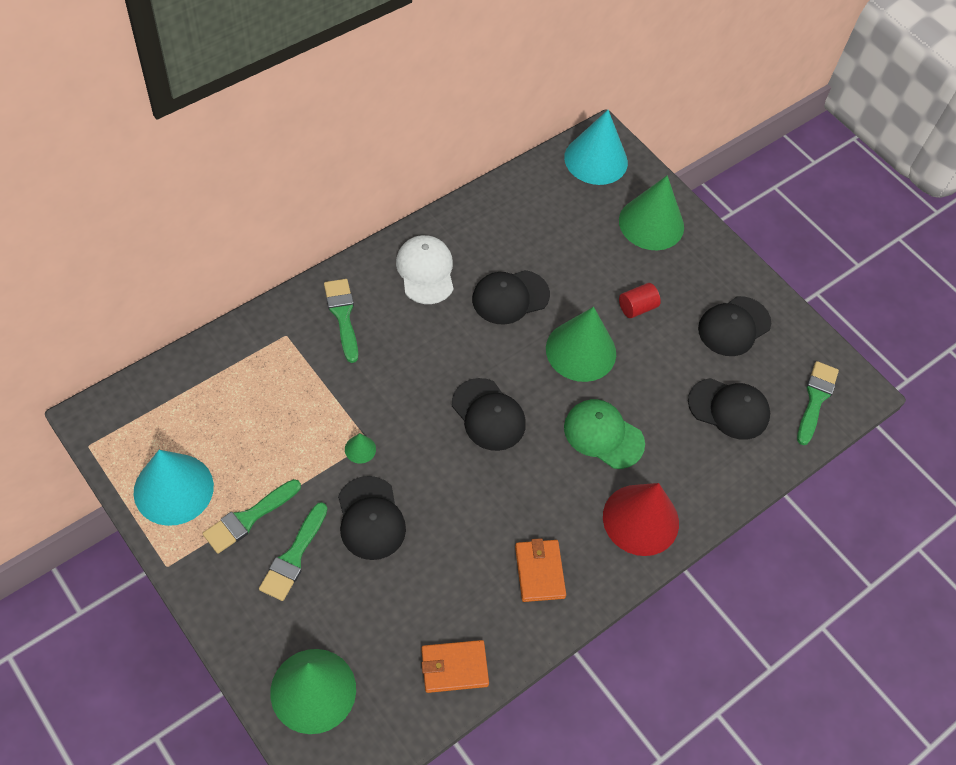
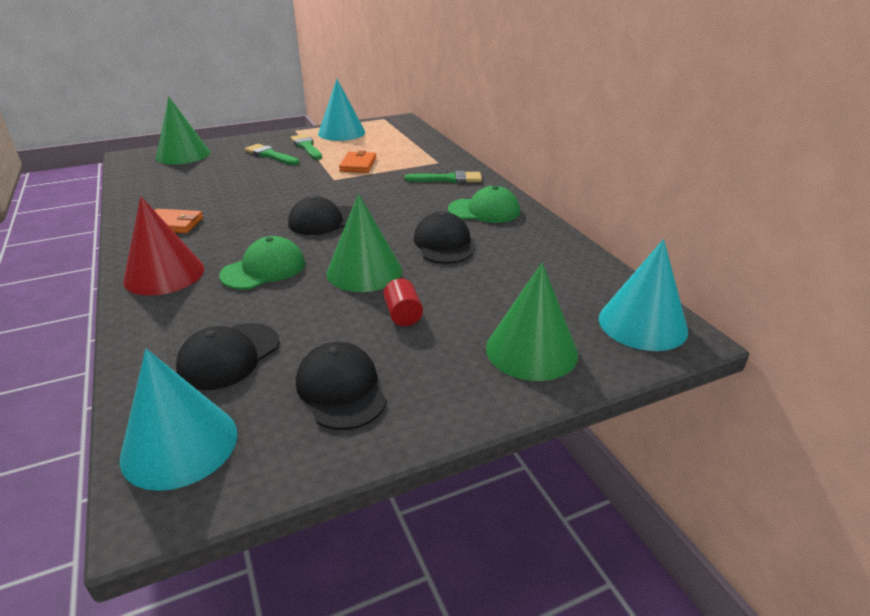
camera: 110 degrees right, 25 degrees down
black cap [338,476,406,560] -> none
green cone [345,433,376,464] -> none
white cap [396,235,454,304] -> green cap [448,186,520,223]
orange wallet [421,640,489,693] -> orange wallet moved to [339,150,376,173]
green brush [797,361,839,445] -> turquoise cone [120,349,237,491]

